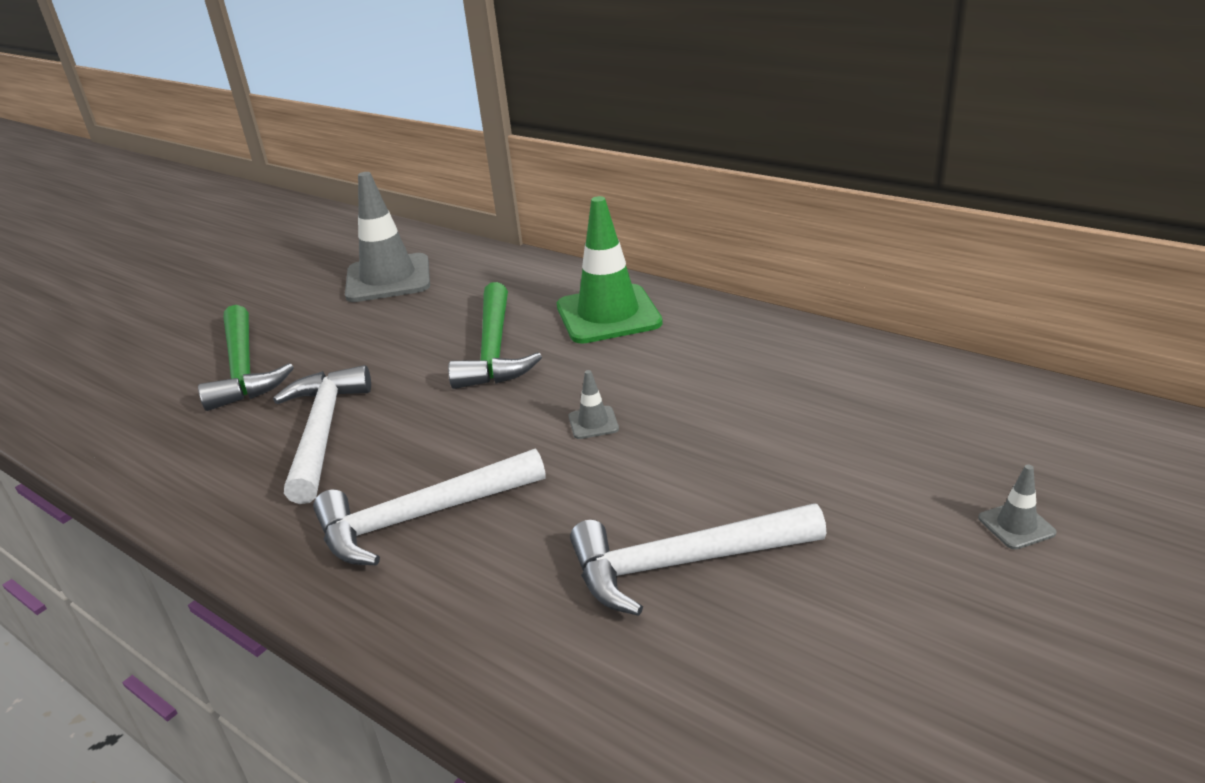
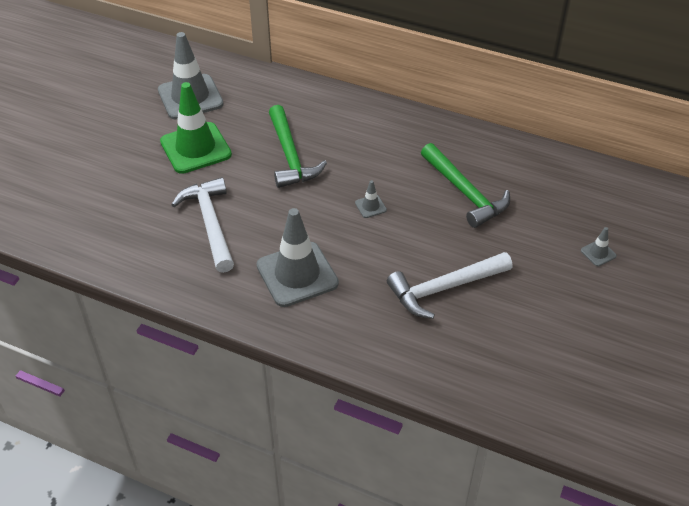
camera: 15 degrees left, 15 degrees up
green hammer [198,305,294,411] -> green hammer moved to [421,143,510,228]
white hammer [313,449,545,565] -> grey traffic cone [256,208,339,307]
green traffic cone [557,196,663,344] -> green traffic cone moved to [160,82,232,174]

